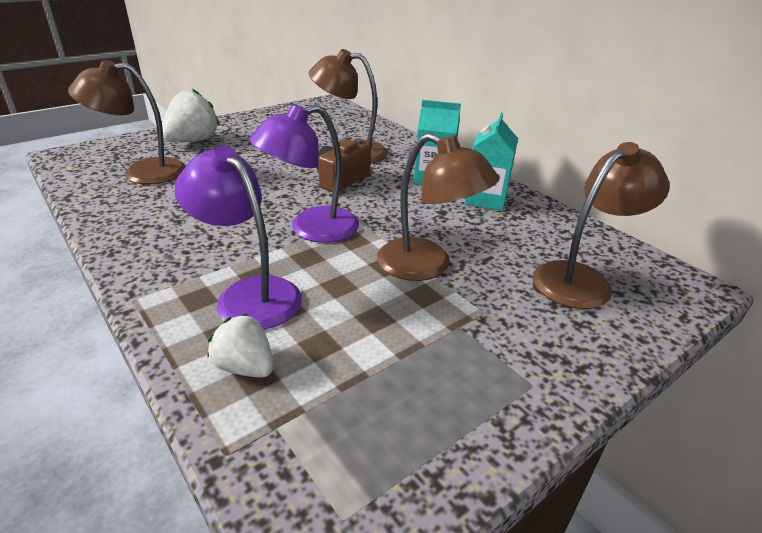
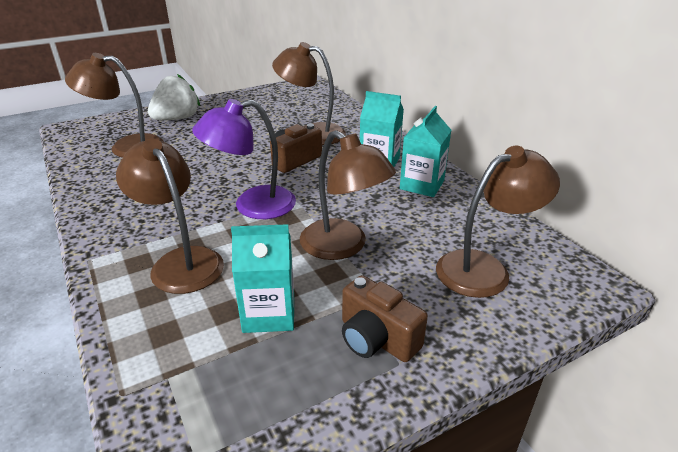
camera: 10 degrees right, 0 degrees up
purple lamp [175,146,302,330] -> brown lamp [116,139,224,294]
white strawberry [207,314,274,377] -> none
none -> turquoise carton [231,224,294,333]
none -> brown camera [342,275,428,362]

